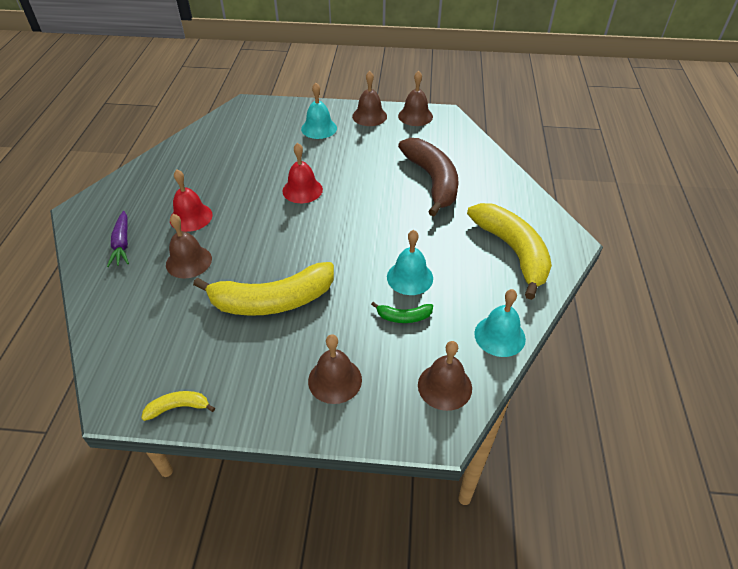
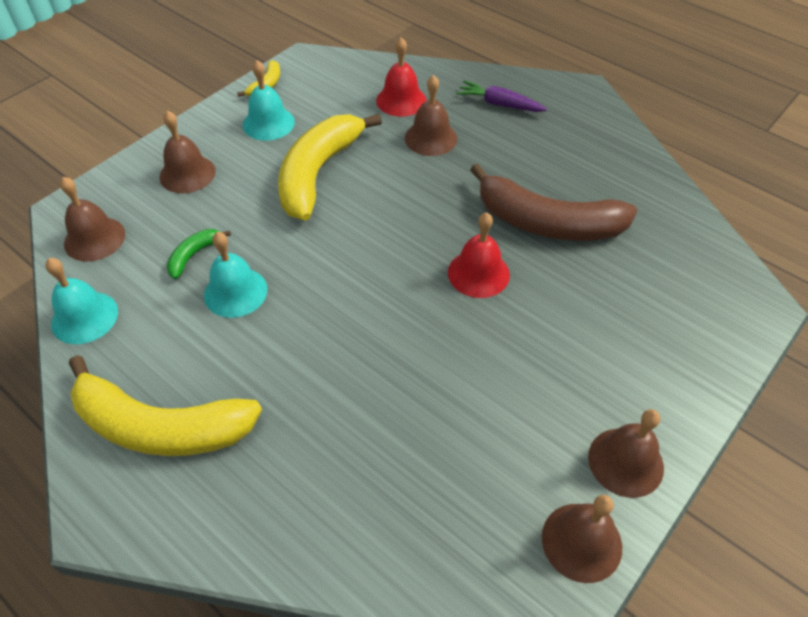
camera: 125 degrees right, 5 degrees up
red bell [170,170,213,232] -> red bell moved to [376,37,426,117]
turquoise bell [301,83,337,139] -> turquoise bell moved to [243,60,295,141]
brown banana [398,138,459,216] -> brown banana moved to [470,163,637,241]

